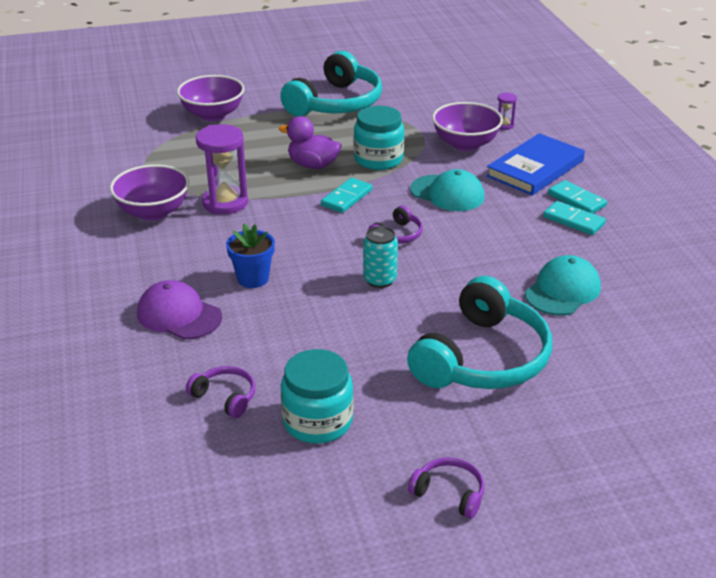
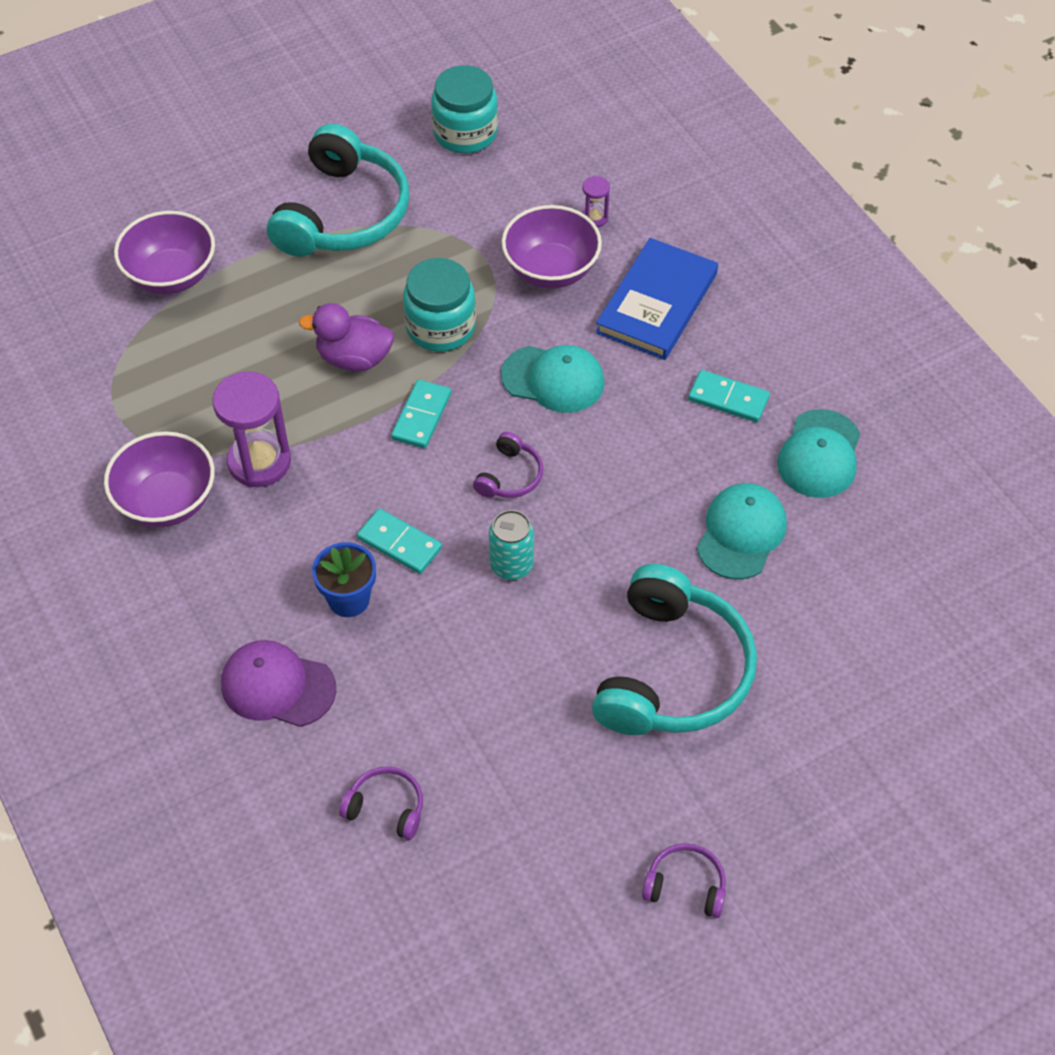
camera: 15 degrees left, 20 degrees up
turquoise jar [281,349,353,444] -> turquoise jar moved to [431,65,498,153]
turquoise domino [548,180,607,213] -> turquoise domino moved to [357,508,442,574]
none -> turquoise cap [777,409,860,498]

